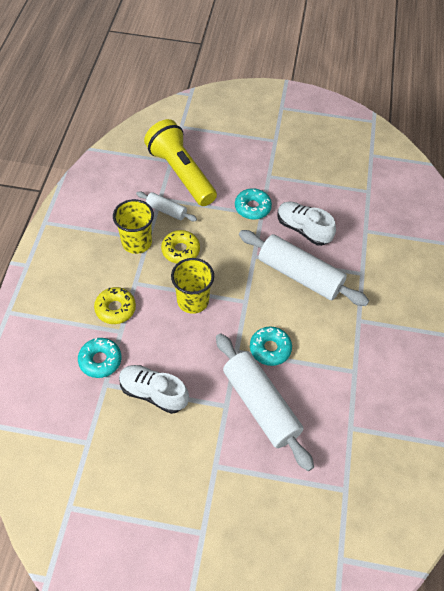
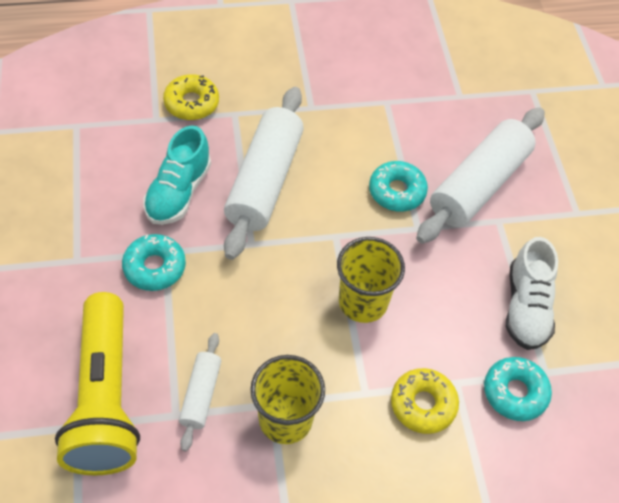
camera: 110 degrees left, 0 degrees up
yellow flashlight [144,119,217,206] -> yellow flashlight turned 45 degrees counterclockwise [55,292,140,475]
yellow donut [161,230,200,263] -> yellow donut moved to [163,74,219,120]
white shoe [278,202,336,246] -> turquoise shoe [143,125,211,225]

